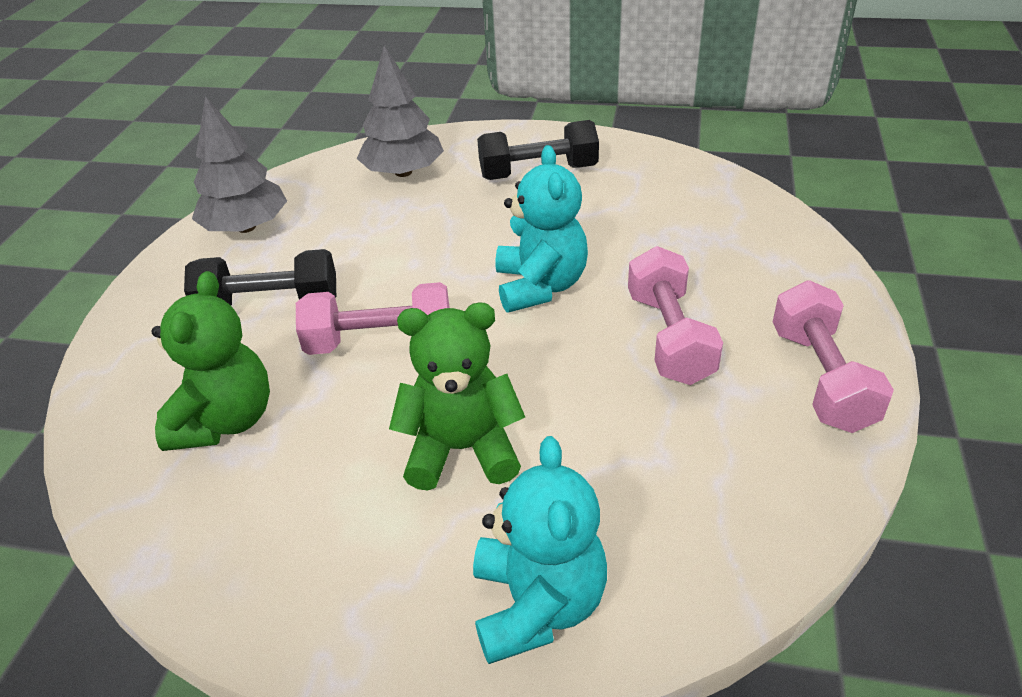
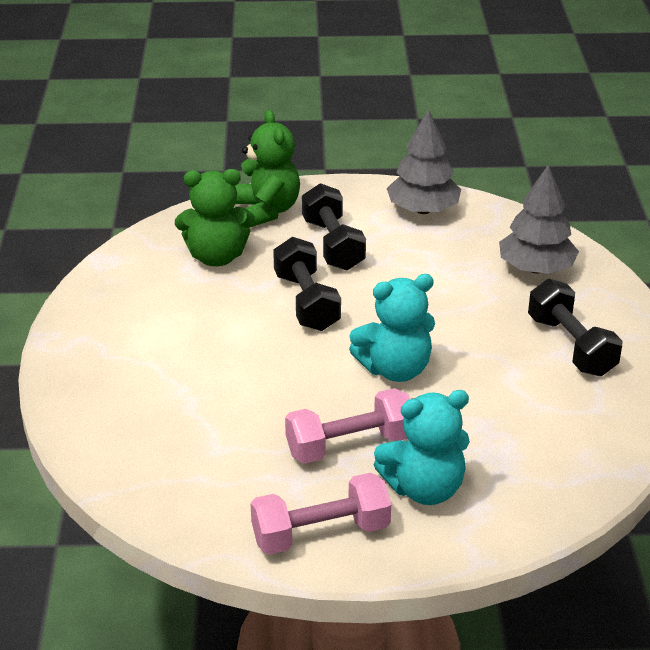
camera: 75 degrees right, 5 degrees down
pink dumbbell [296,282,450,355] -> black dumbbell [273,237,341,331]
green teddy bear [389,303,525,491] -> green teddy bear moved to [235,110,300,227]
turquoise teddy bear [473,436,607,664] -> turquoise teddy bear moved to [374,390,470,505]

